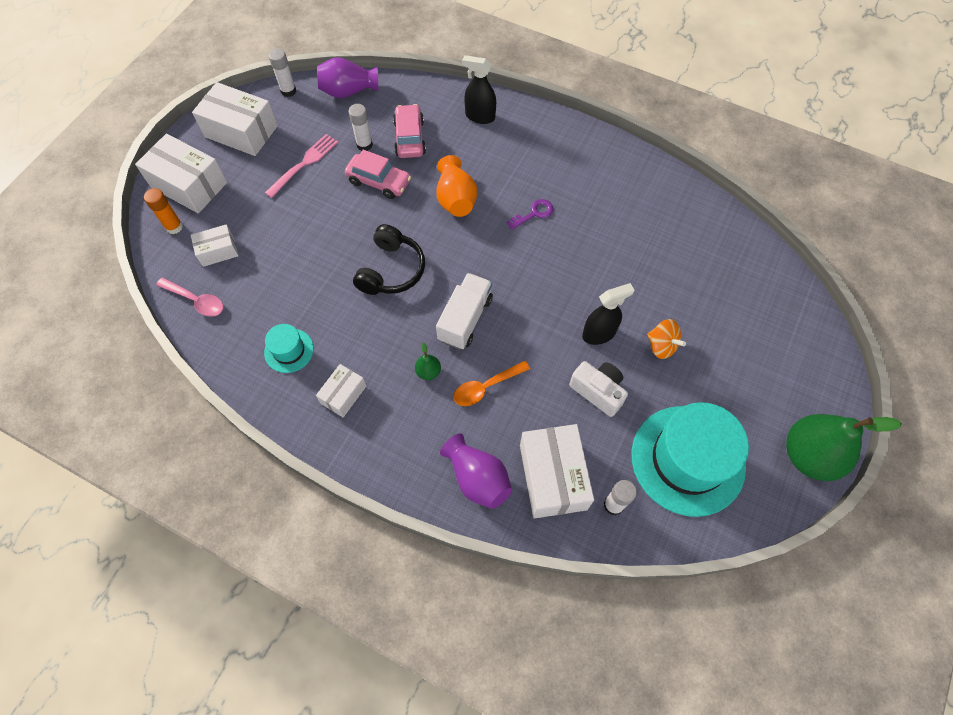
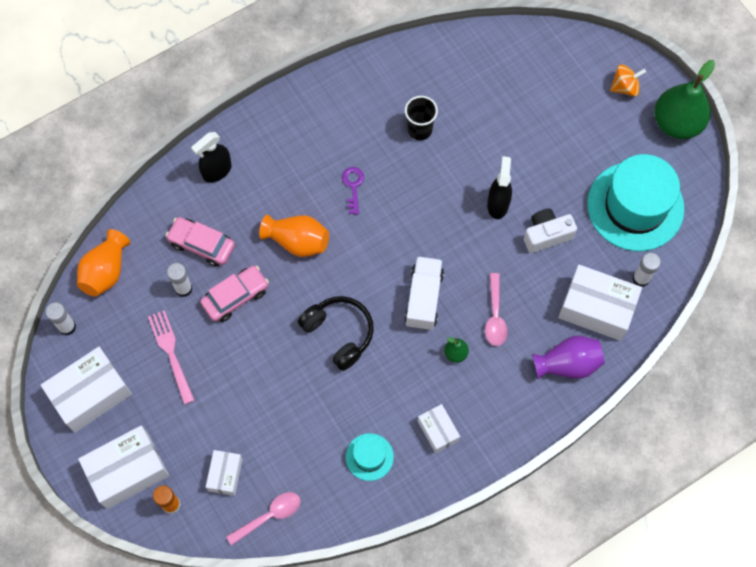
camera: 60 degrees left, 5 degrees up
purple vase [317,57,378,98] -> orange vase [77,229,130,297]
white truck [436,273,493,349] -> white truck turned 45 degrees clockwise [405,256,444,330]
orange spoon [453,361,530,406] -> pink spoon [485,273,508,346]
orange spinning top [647,319,686,359] -> orange spinning top moved to [610,64,646,97]
none -> black cup [405,96,438,140]

